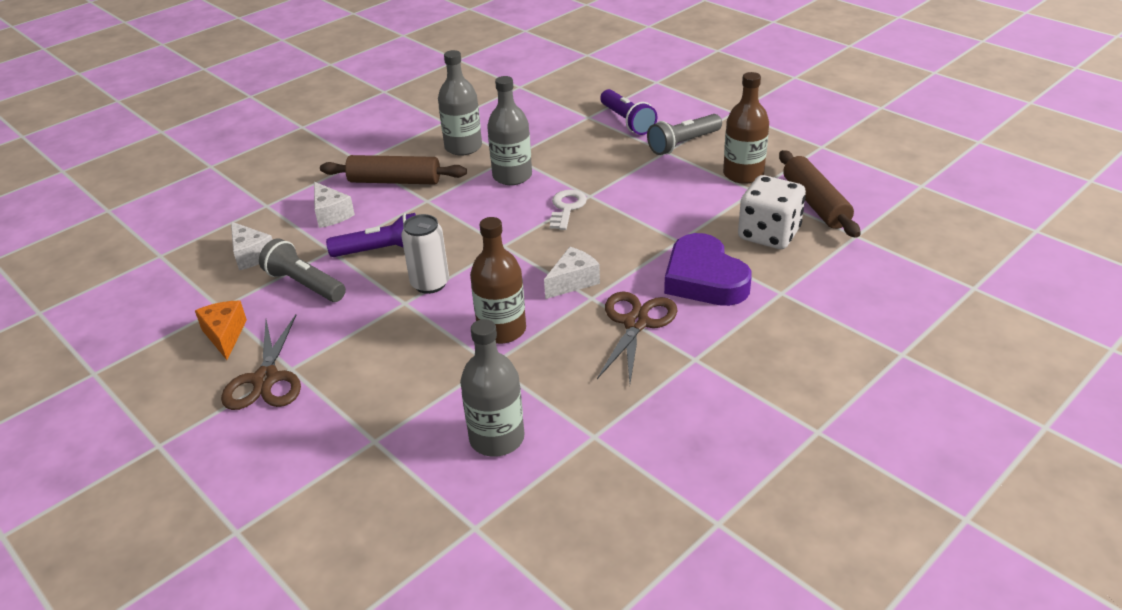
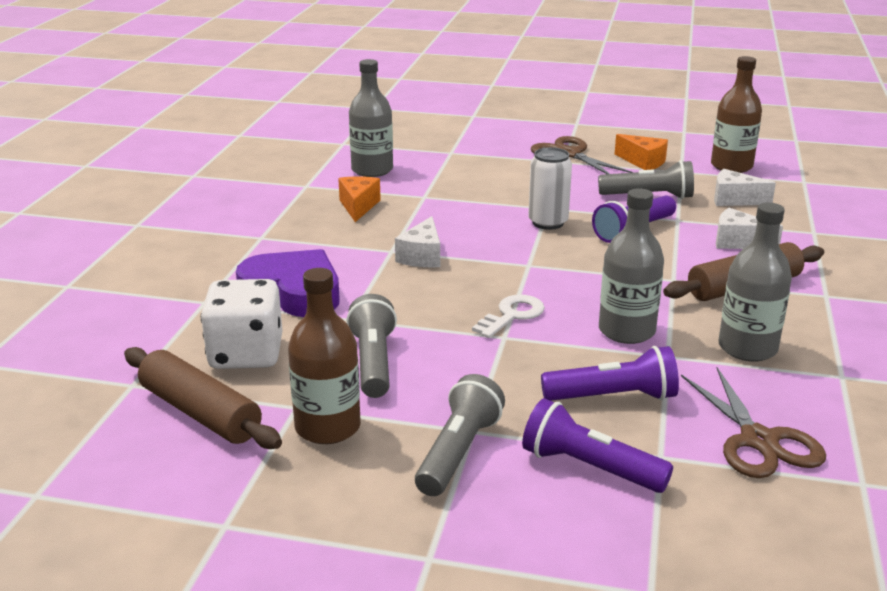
camera: 145 degrees right, 10 degrees down
brown bottle [470,217,526,344] -> brown bottle moved to [711,56,762,173]
white key [550,190,587,230] -> white key turned 120 degrees counterclockwise [472,294,545,338]
brown scissors [597,292,678,383] -> brown scissors moved to [681,367,826,478]
none -> orange cheese [338,176,381,222]
none -> grey flashlight [346,294,397,398]
none -> purple flashlight [541,346,679,401]

